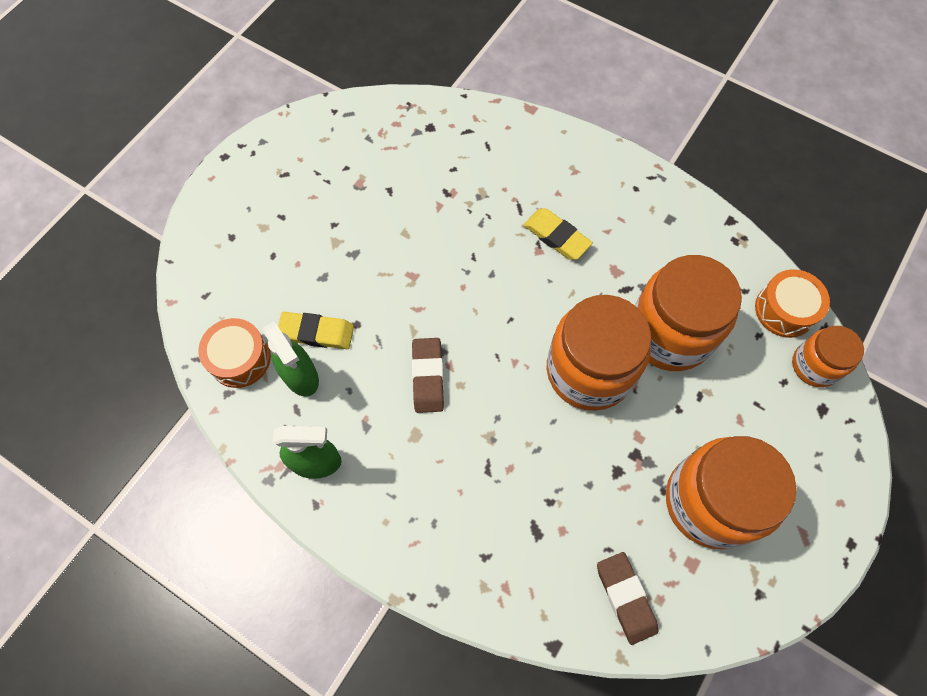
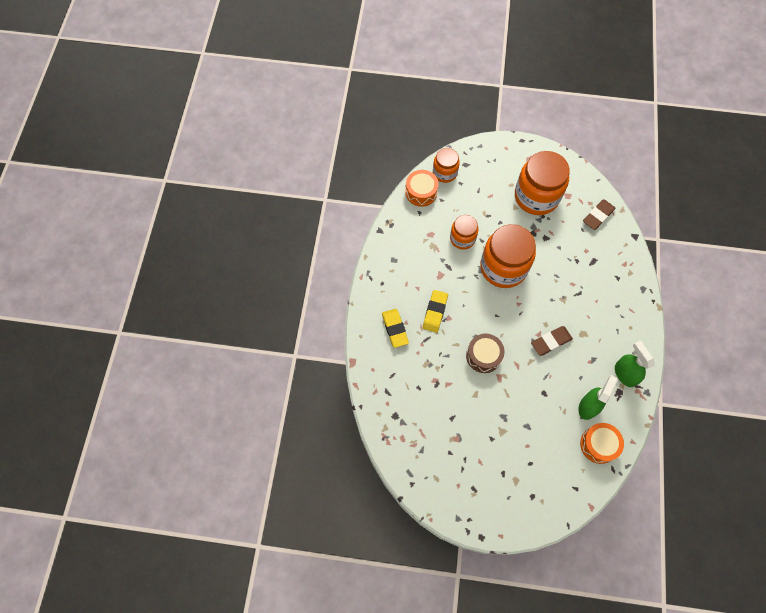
camera: 115 degrees left, 0 degrees up
yellow eraser [278,312,354,349] -> yellow eraser moved to [382,309,409,348]
orange jar [635,255,742,371] -> orange jar [450,215,478,249], size x0.55
none -> brown drum [466,334,505,373]

